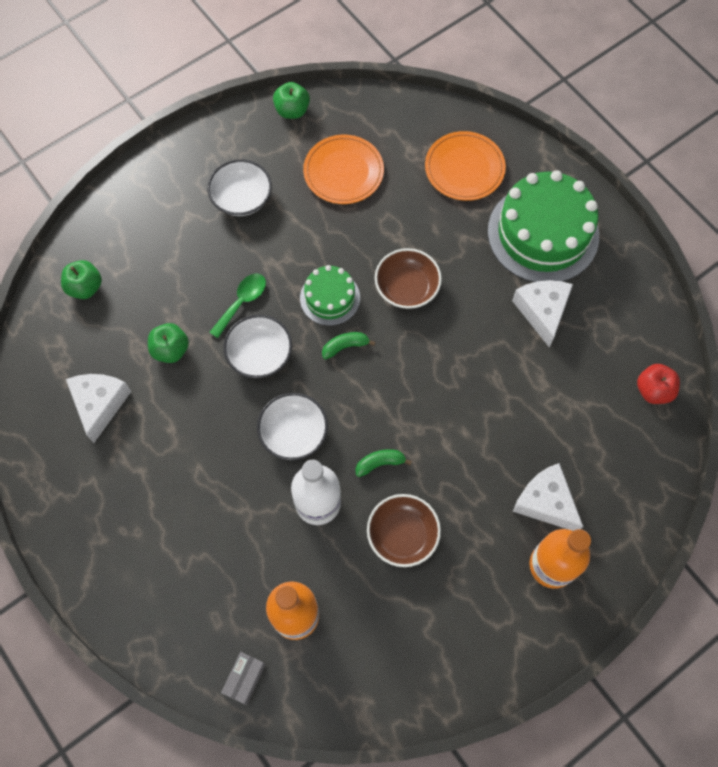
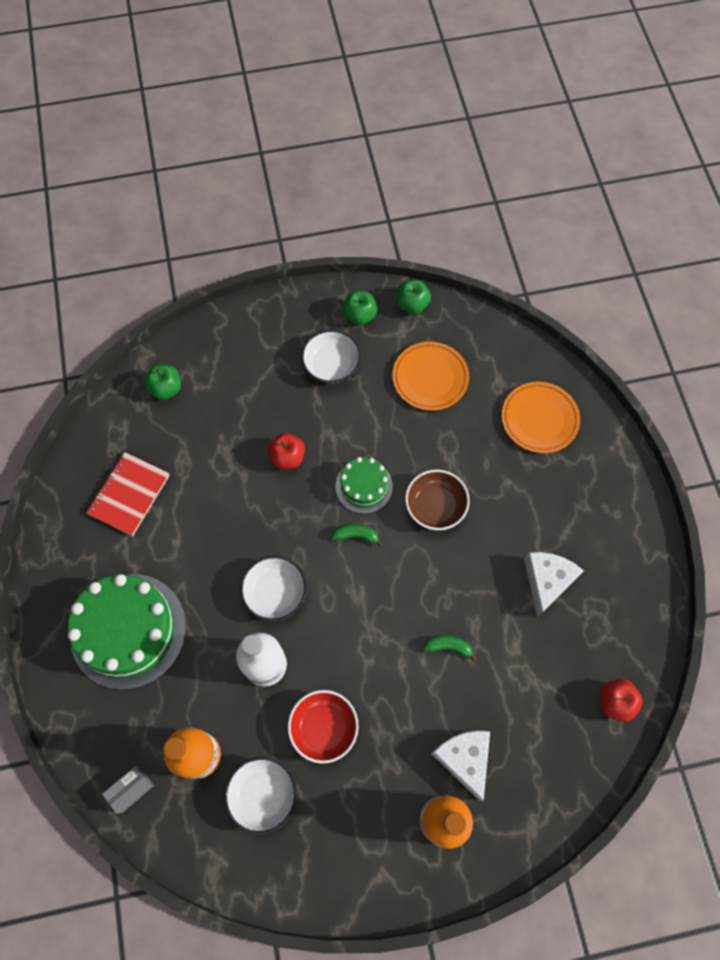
camera: 25 degrees right, 0 degrees up
white cheese [66,374,131,443] -> red notebook [86,452,170,536]
green apple [148,323,189,363] -> green apple moved to [342,291,377,325]
green spoon [209,274,266,338] -> red apple [268,433,305,469]
white bowl [223,315,292,378] -> white bowl moved to [224,757,297,834]
green banana [355,449,412,477] -> green banana moved to [423,635,477,661]
brown bowl [367,494,441,567] -> red bowl [288,690,359,764]
green cake [488,170,599,282] -> green cake moved to [68,574,186,690]

